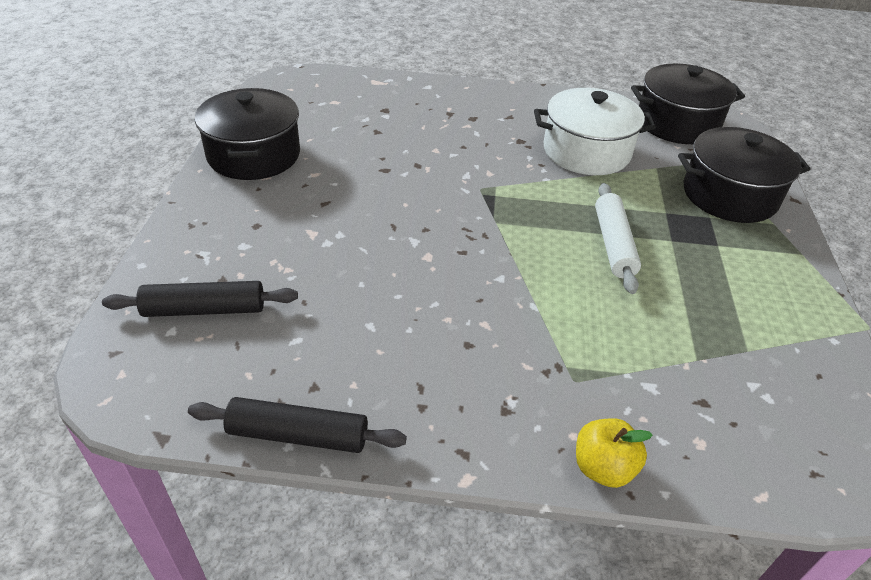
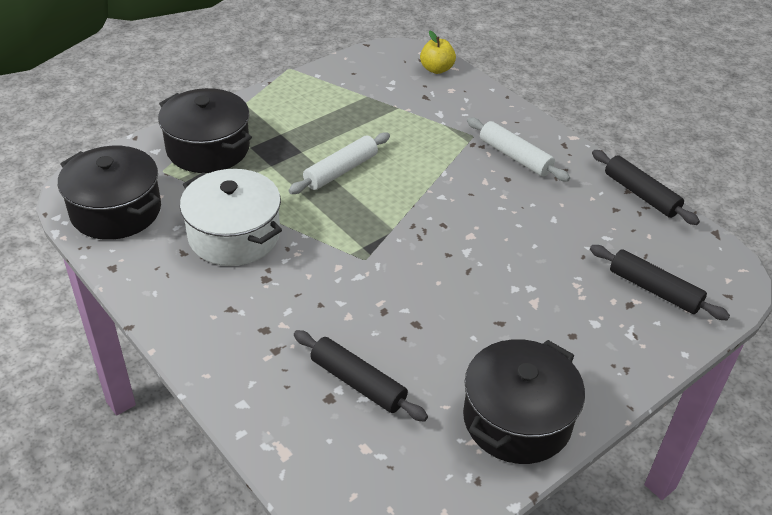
camera: 135 degrees left, 0 degrees up
yellow apple [576,418,653,488] -> yellow apple moved to [420,31,456,74]
none -> black rolling pin [294,330,428,422]
none -> white rolling pin [467,117,570,182]

